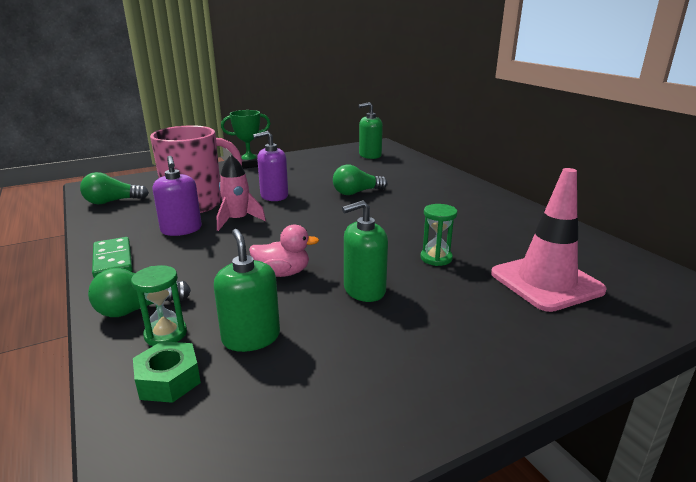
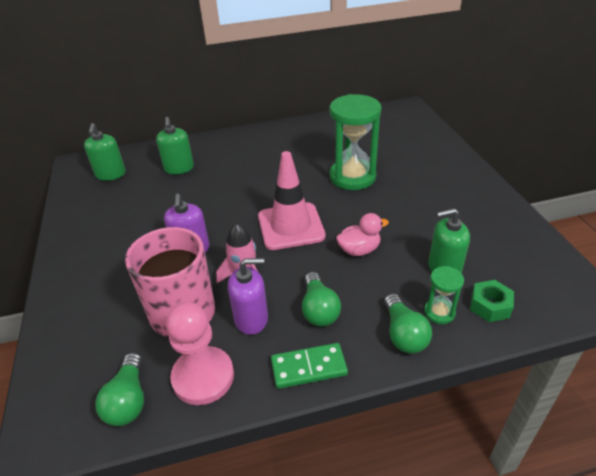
camera: 75 degrees left, 15 degrees up
green trophy [221,110,271,168] -> none
pink duck [249,225,319,277] -> pink duck turned 60 degrees clockwise [336,213,389,256]
green light bulb [333,164,387,195] -> green light bulb moved to [302,272,341,327]
green soap dispenser [342,200,388,302] -> green soap dispenser moved to [156,117,194,174]
green hourglass [420,204,458,266] -> green hourglass [330,94,381,190], size x2.09
pink traffic cone [491,168,607,312] -> pink traffic cone moved to [258,151,326,250]
none -> pink pawn [166,302,234,405]

